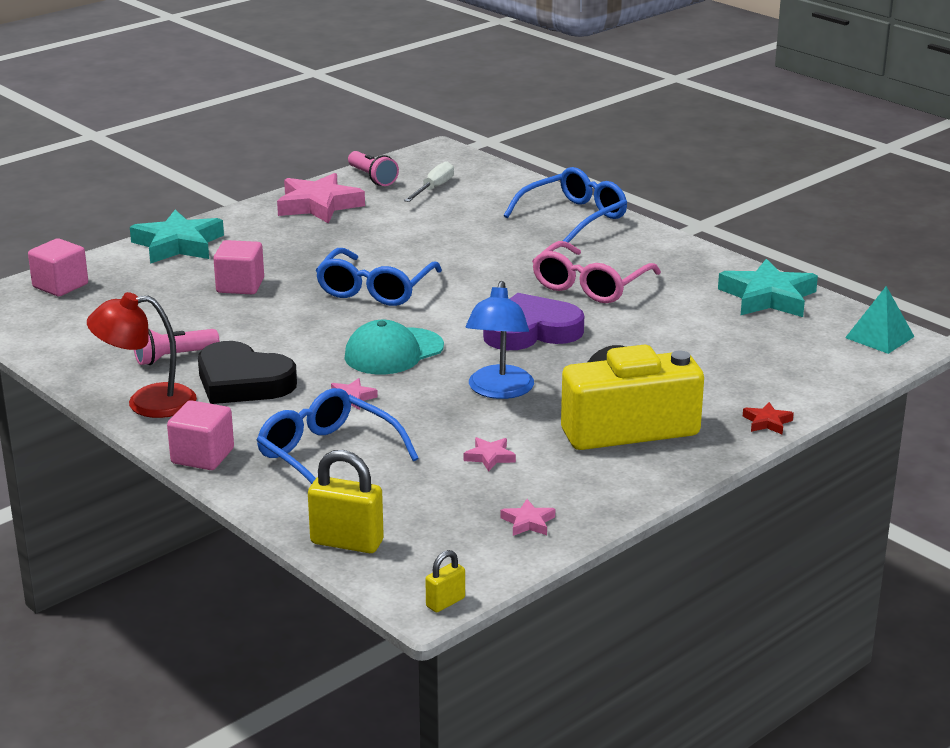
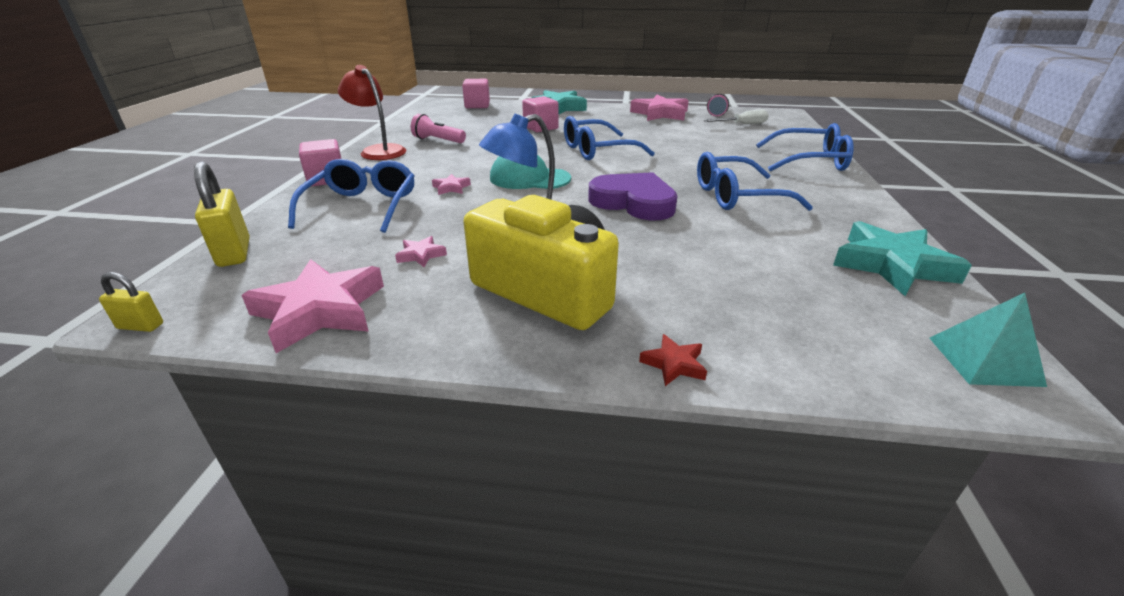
camera: 50 degrees right, 5 degrees up
black heart [198,341,297,404] -> none
pink star [501,499,555,536] -> pink star [241,259,384,353], size x2.24
pink glasses [532,241,661,303] -> blue glasses [697,152,813,211]

